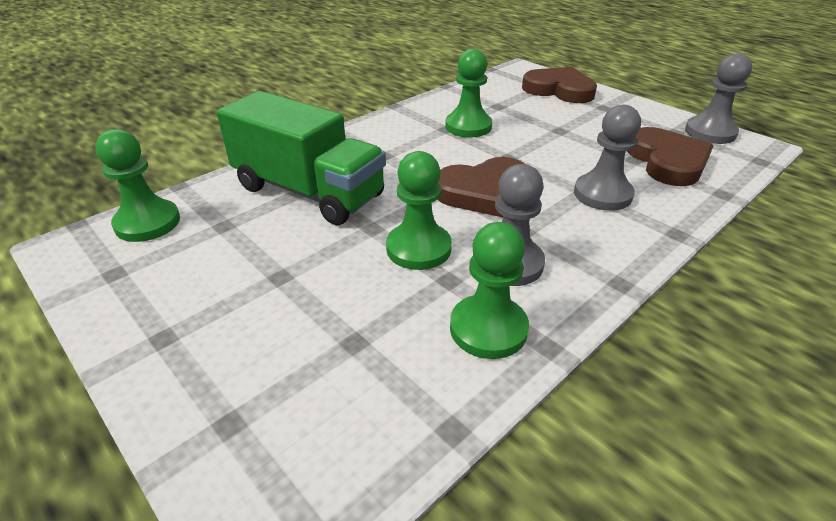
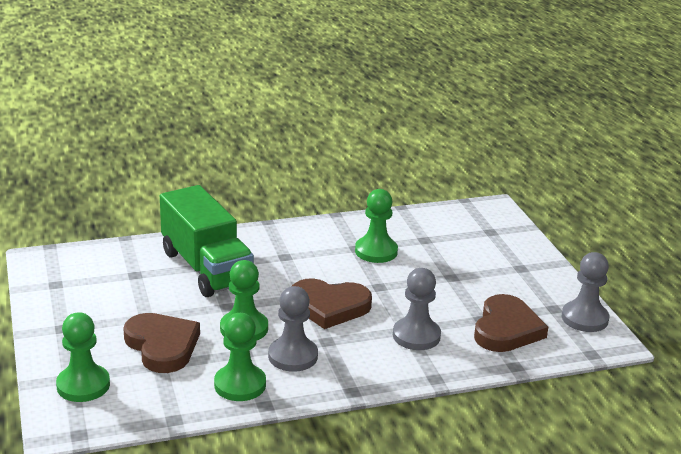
camera: 25 degrees right, 10 degrees down
green pawn [95,129,180,242] -> green pawn moved to [56,312,110,402]
brown heart [522,67,597,103] -> brown heart moved to [123,313,200,373]

